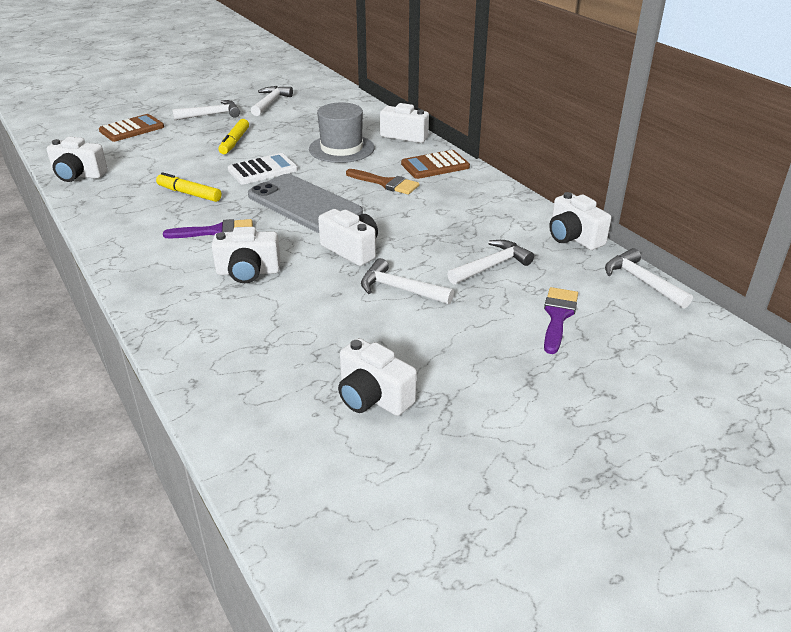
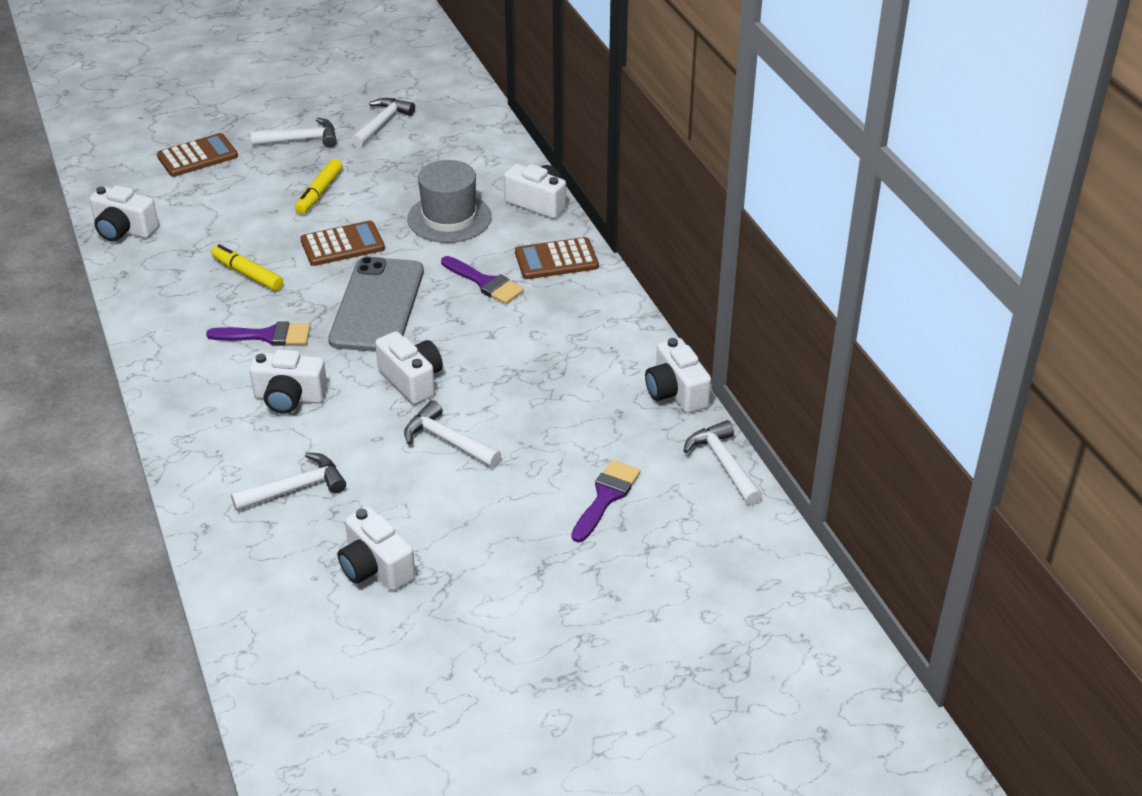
camera: 10 degrees right, 5 degrees up
white calculator [228,153,298,184] -> brown calculator [300,221,385,266]
grey phone [248,174,363,233] -> grey phone turned 45 degrees clockwise [328,257,424,352]
brown brush [346,169,419,195] -> purple brush [441,256,524,304]
white hammer [447,240,534,285] -> white hammer moved to [231,452,346,511]

